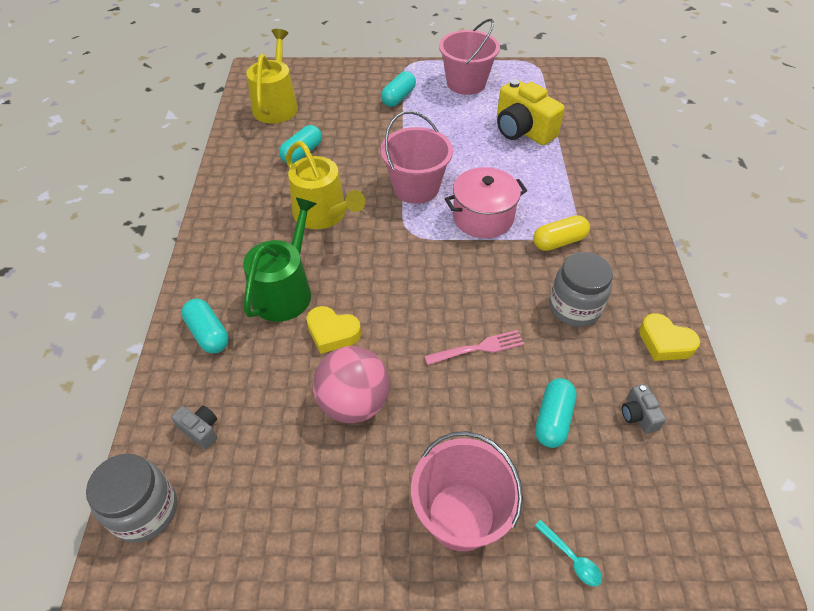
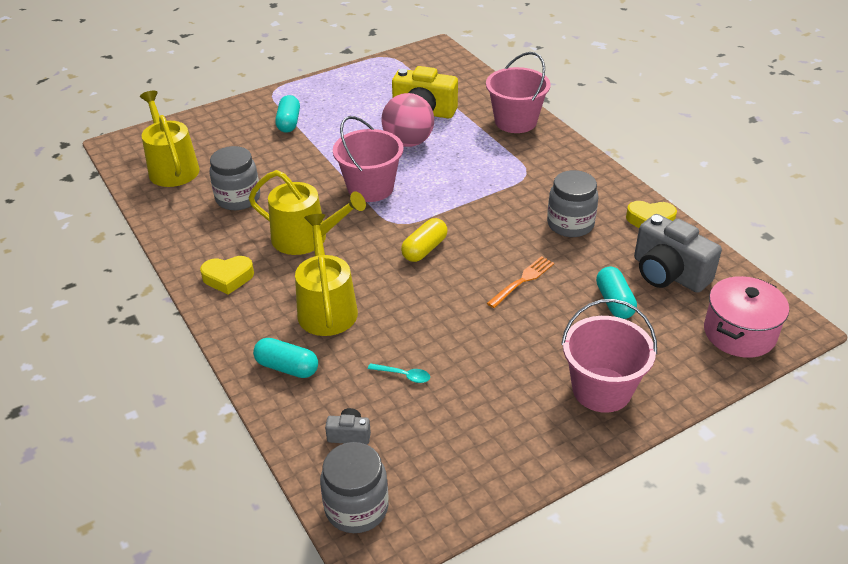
camera: 30 degrees left, 10 degrees down
green watering can [243,197,317,322] -> yellow watering can [295,214,358,336]
turquoise capsule [279,125,322,164] -> grey jar [210,146,260,210]
yellow heart [307,306,361,354] -> yellow heart moved to [200,256,254,295]
pink ball [313,346,390,423] -> pink ball moved to [382,93,434,147]
pink fork [424,330,524,365] -> orange fork [487,256,554,308]
pink bucket [439,19,500,95] -> pink bucket moved to [486,52,550,133]
pink pot [445,167,527,238] -> pink pot moved to [704,276,789,358]
yellow capsule [533,215,590,251] -> yellow capsule moved to [401,218,448,262]
turquoise spoon [535,520,602,586] -> turquoise spoon moved to [368,363,430,383]
grey camera [622,384,666,434] -> grey camera [634,214,722,293], size x2.20

